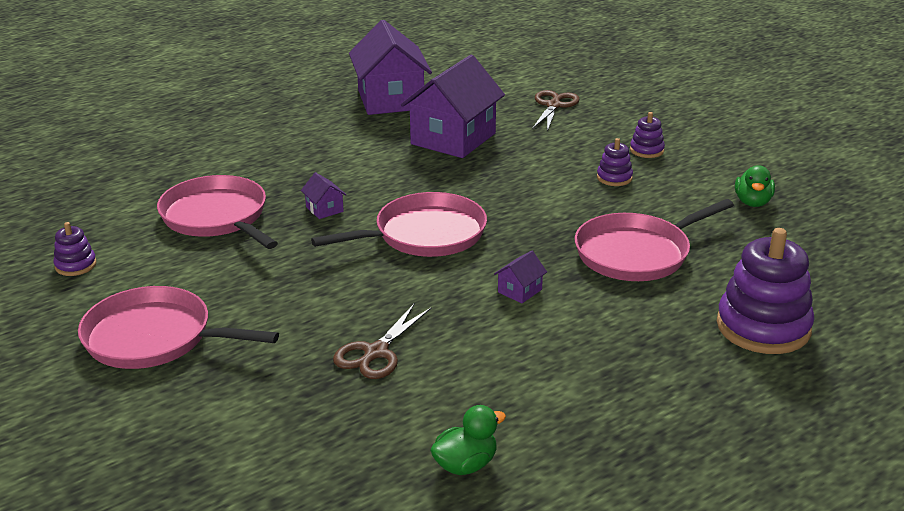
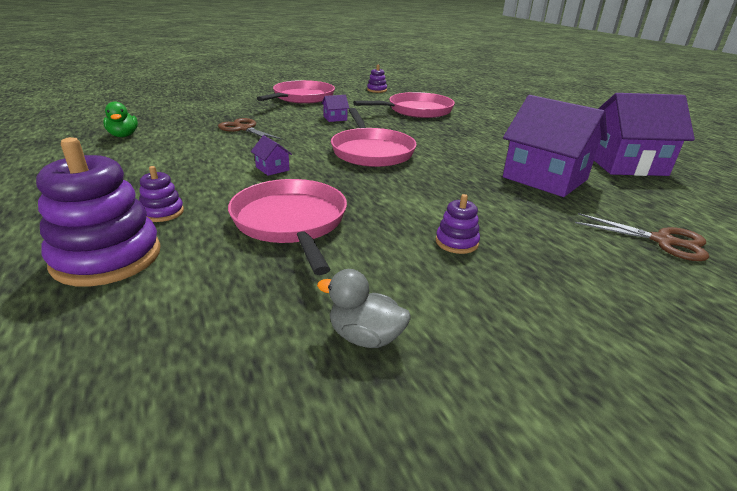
camera: 100 degrees right, 0 degrees up
purple house [301,172,346,219] -> purple house moved to [322,95,349,122]
purple stacking toy [630,112,665,158] -> purple stacking toy moved to [139,166,184,222]
green duck [735,165,775,207] -> grey duck [317,269,411,348]

